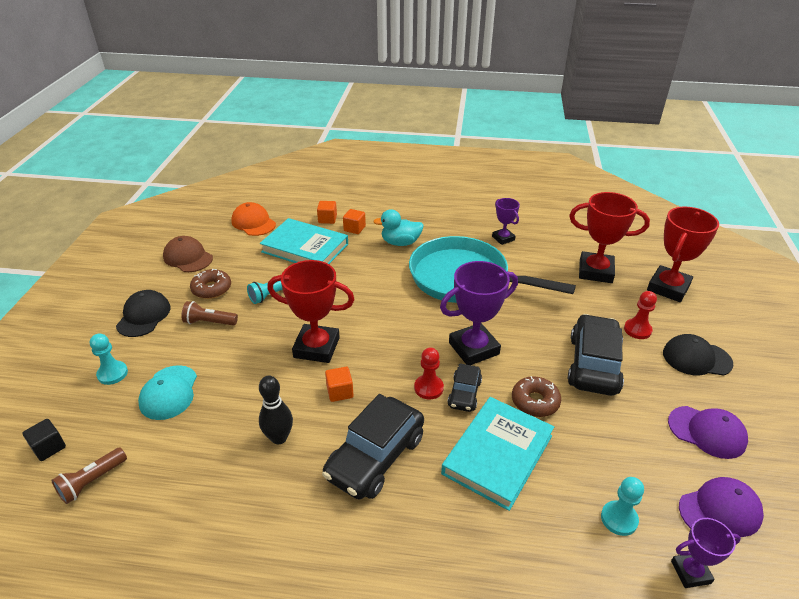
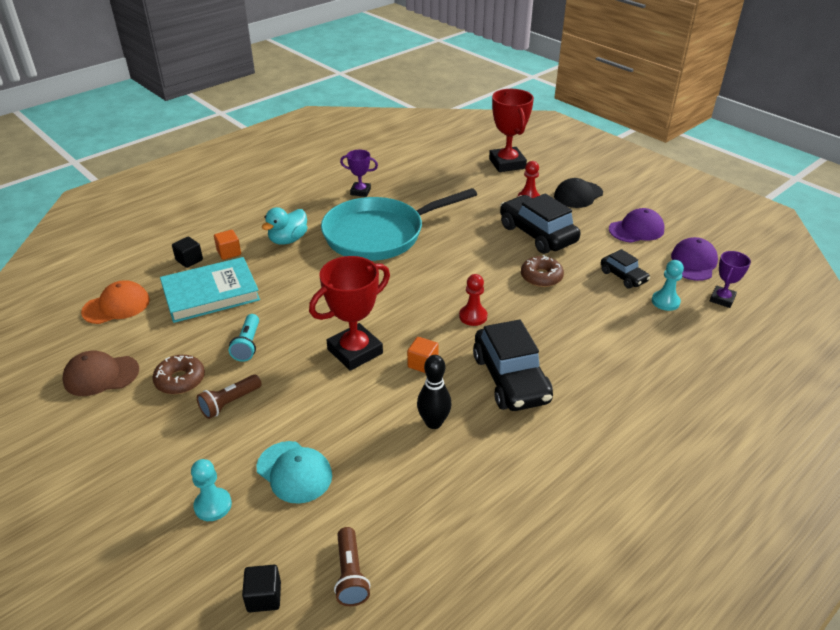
camera: 50 degrees left, 0 degrees up
black cap [116,290,171,337] -> none
orange cap [231,202,276,236] -> orange cap turned 150 degrees clockwise [81,280,150,324]
orange cube [317,201,337,224] -> black cube [172,237,203,268]
purple trophy [440,261,518,365] -> none
turquoise book [441,397,554,511] -> none
black car [447,363,482,412] -> black car moved to [601,249,650,289]
red trophy [569,192,650,283] -> none

